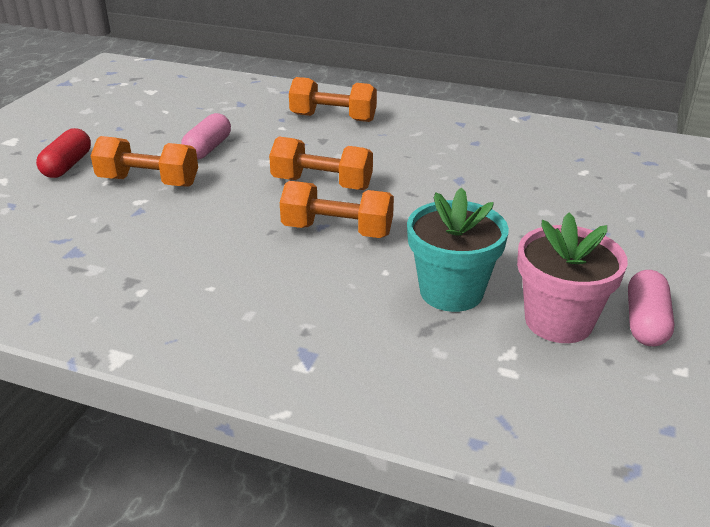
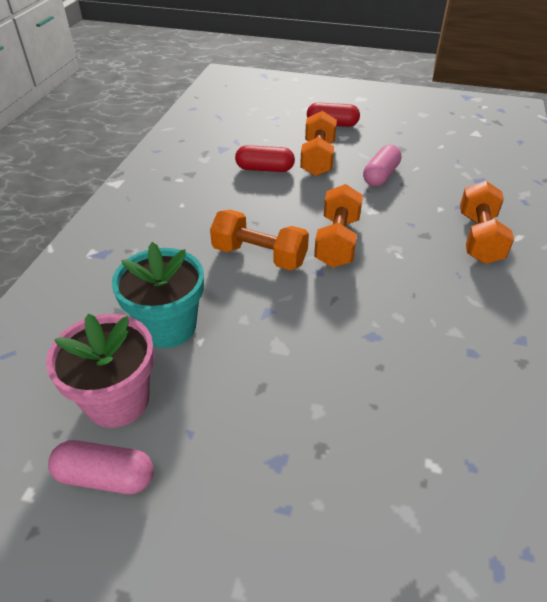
camera: 85 degrees right, 10 degrees up
pink capsule [181,113,231,159] -> pink capsule turned 75 degrees counterclockwise [363,145,402,186]
orange dumbbell [280,181,394,238] -> orange dumbbell turned 75 degrees counterclockwise [210,210,309,270]
none -> red capsule [235,145,295,172]

